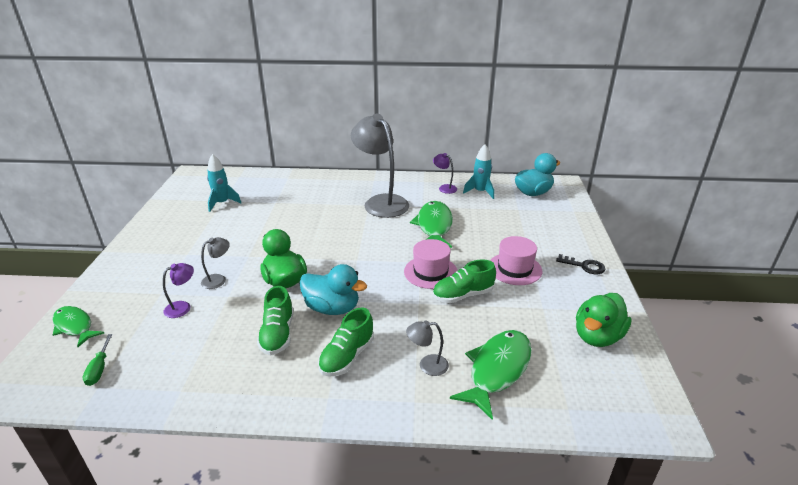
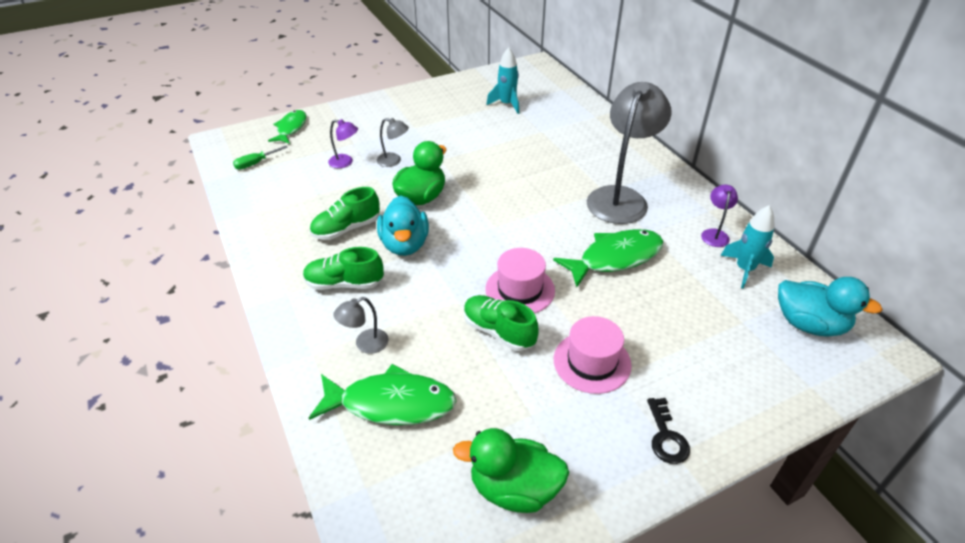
camera: 60 degrees right, 10 degrees up
grey lamp [406,320,449,376] -> grey lamp turned 90 degrees counterclockwise [333,297,389,354]

